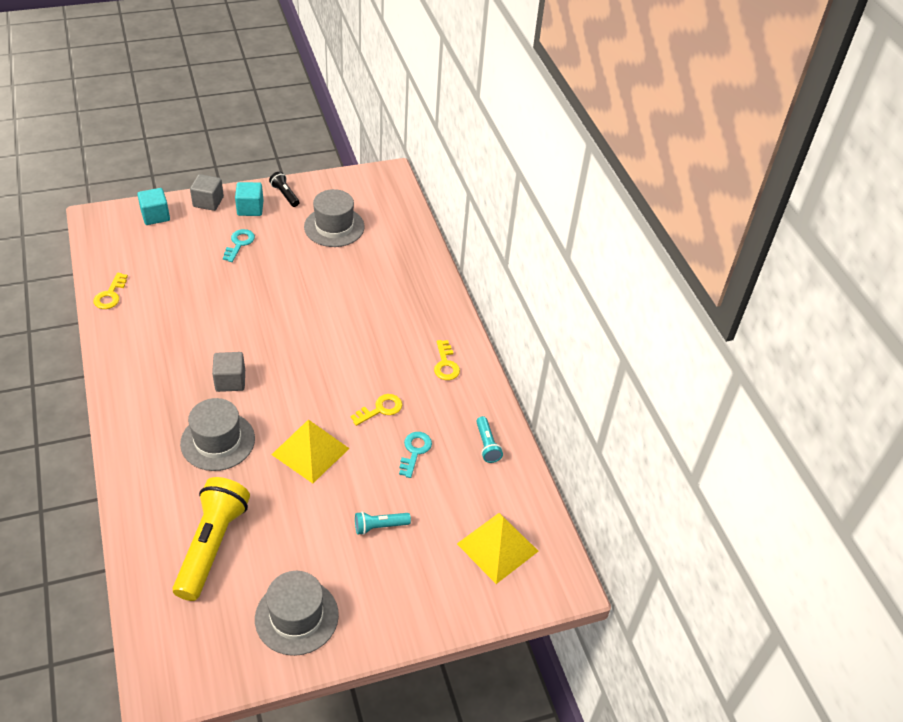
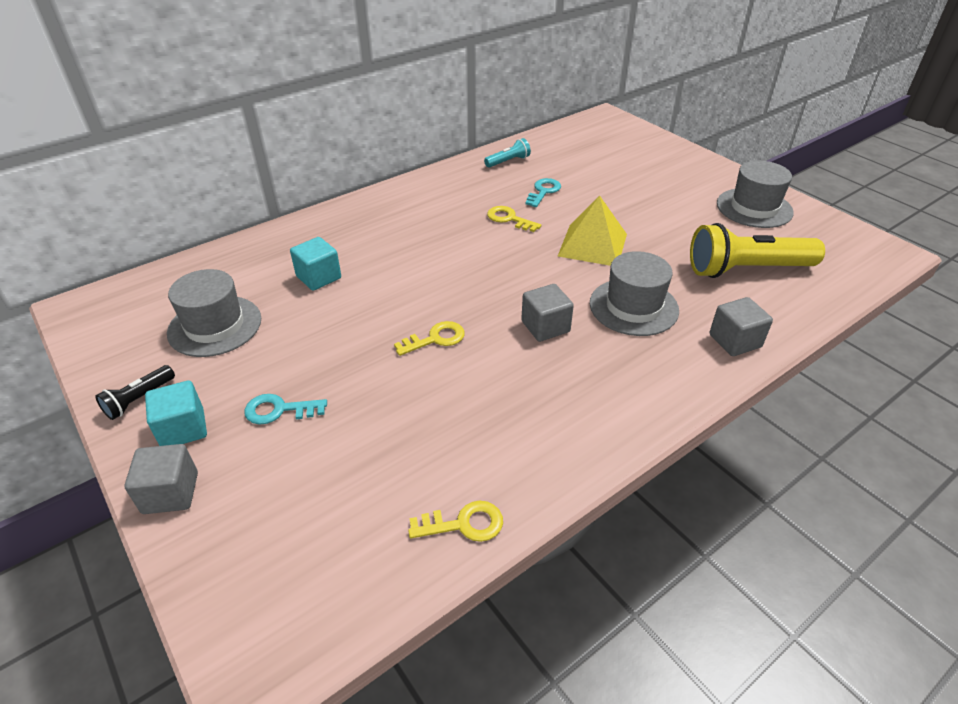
camera: 105 degrees left, 5 degrees down
turquoise cube [137,188,170,225] -> turquoise cube moved to [290,237,341,291]
turquoise flashlight [355,512,411,535] -> none
turquoise key [399,432,432,478] -> turquoise key turned 120 degrees clockwise [526,178,561,207]
yellow key [434,340,460,380] -> yellow key moved to [394,321,465,356]
yellow pyramid [457,513,539,584] -> none
none -> grey cube [710,297,773,356]

